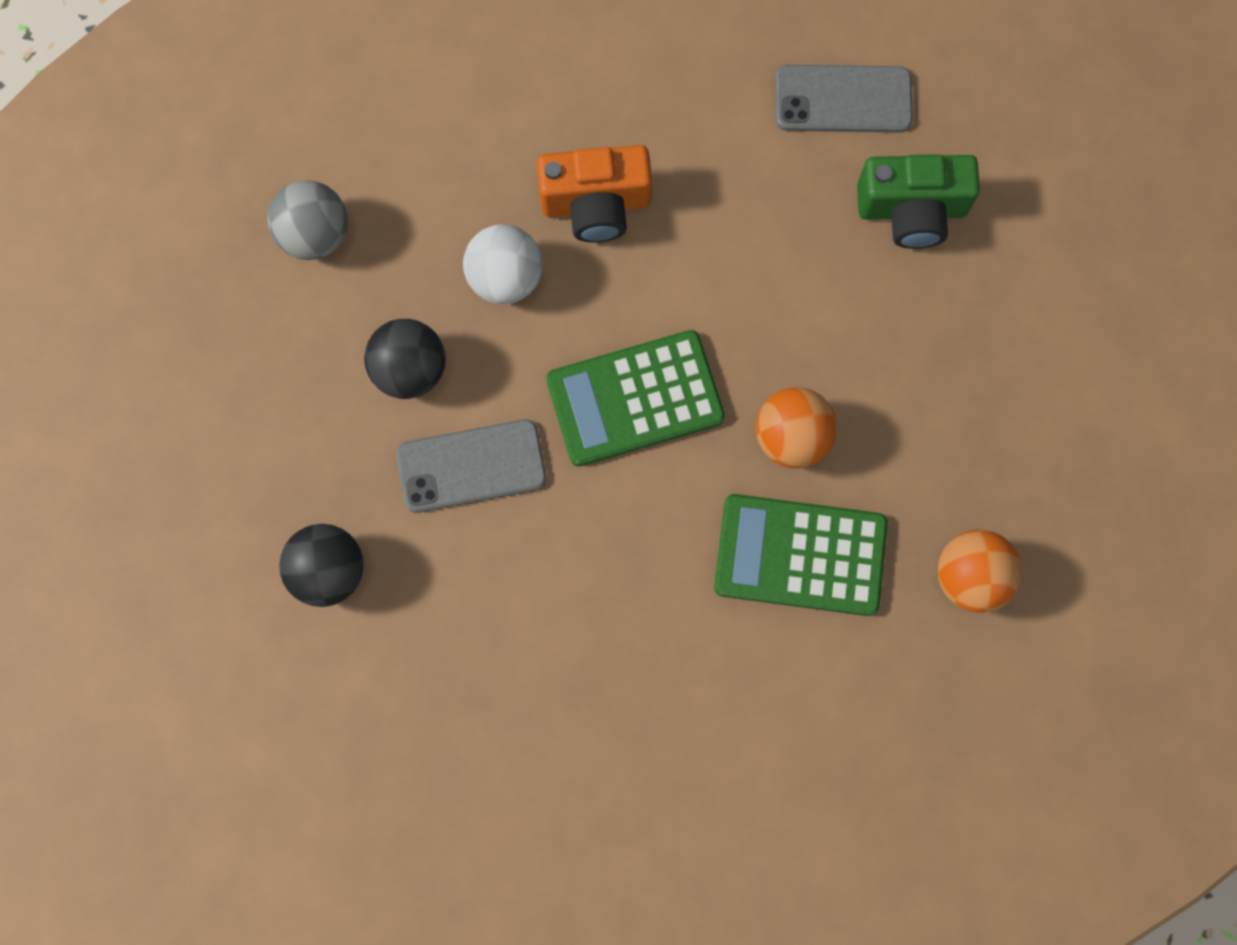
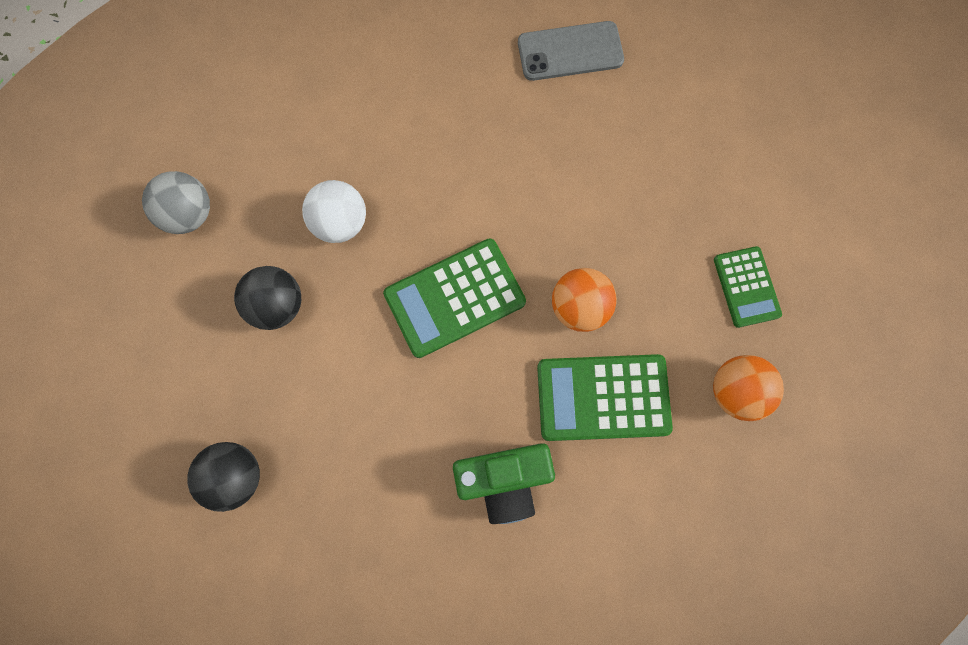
camera: 10 degrees left, 0 degrees up
grey phone [396,419,547,513] -> none
orange camera [537,145,652,243] -> none
green camera [857,154,980,249] -> green camera moved to [453,443,555,524]
none -> green calculator [714,246,782,328]

